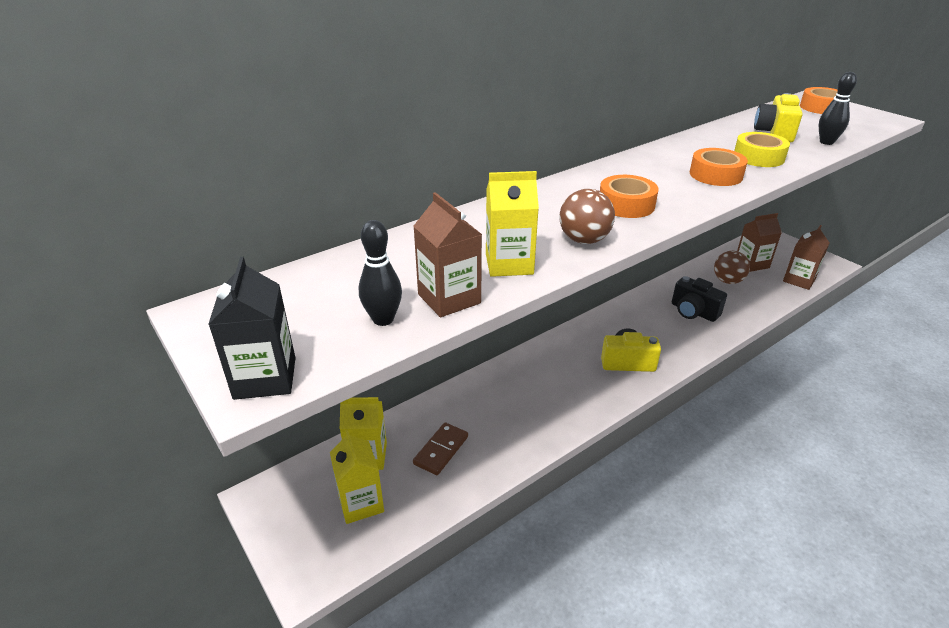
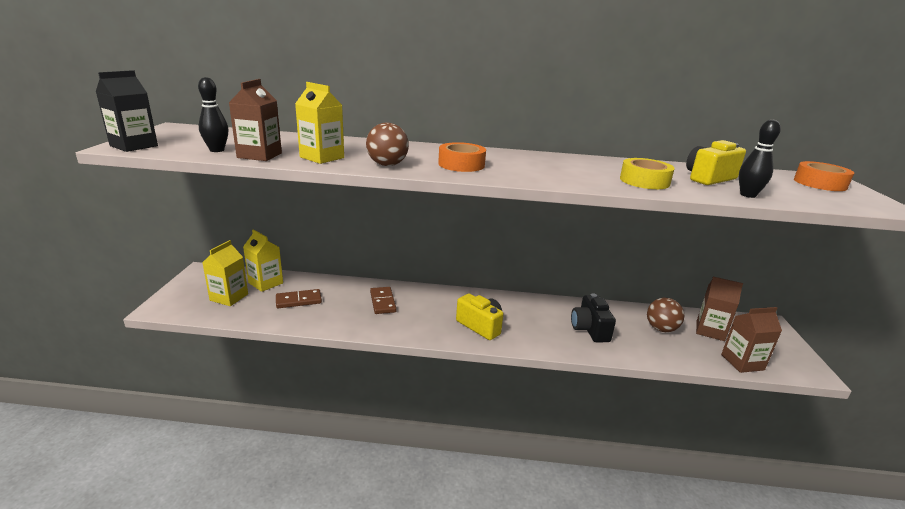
camera: 40 degrees right, 10 degrees down
orange tape [690,148,748,186] -> none
none -> brown domino [370,287,397,314]

